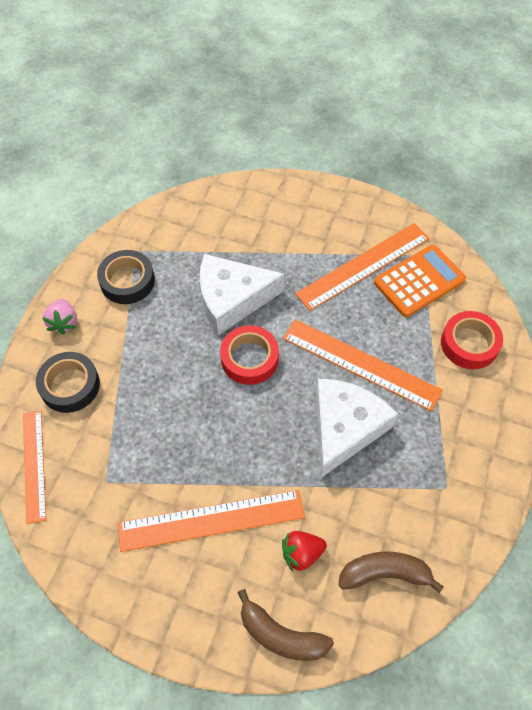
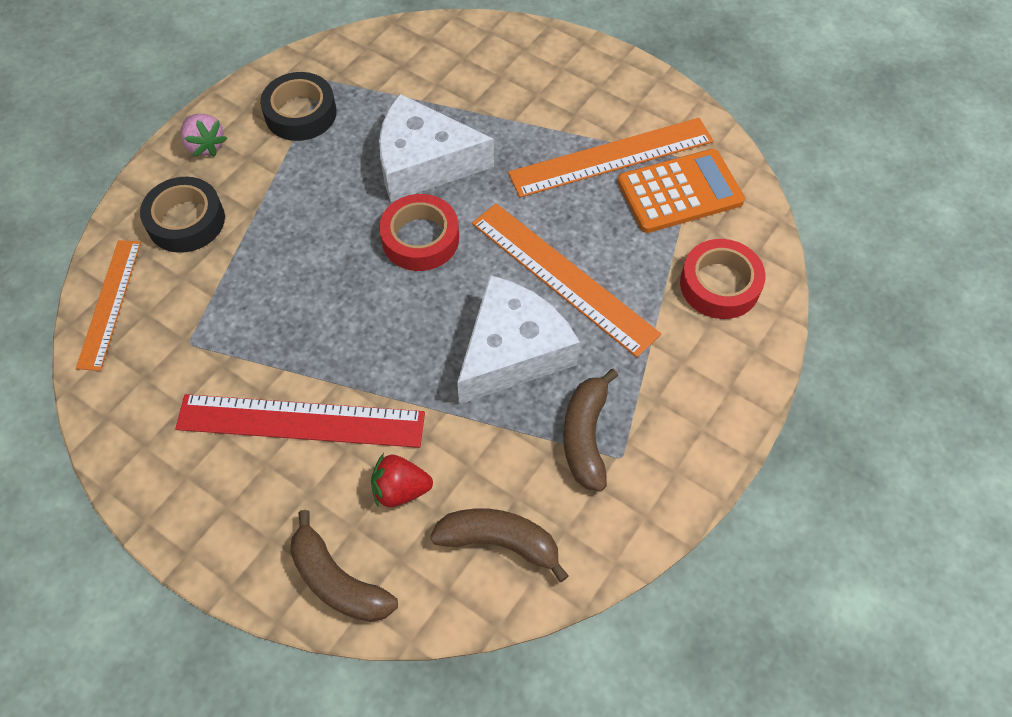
camera: 15 degrees right, 0 degrees up
pink strawberry [43,298,77,335] -> pink strawberry turned 45 degrees counterclockwise [181,114,227,157]
orange ruler [118,490,305,552] -> red ruler [175,394,425,448]
none -> brown banana [563,369,618,492]

